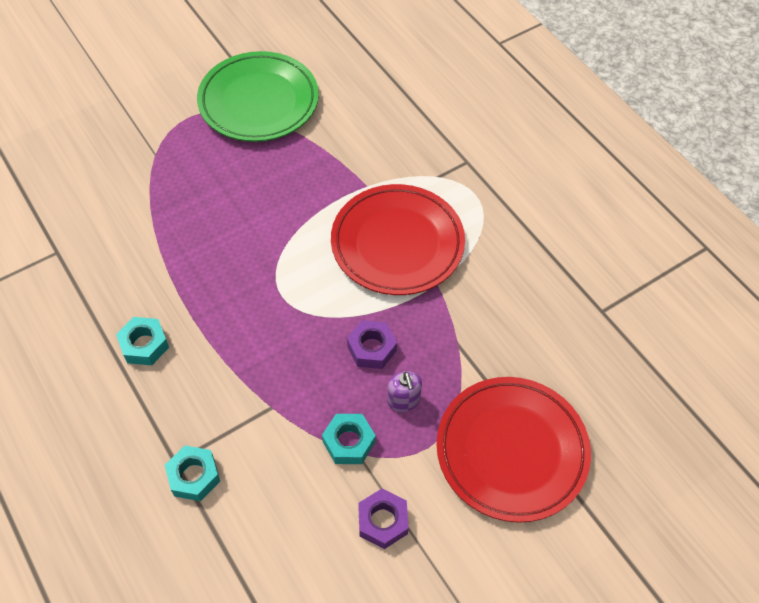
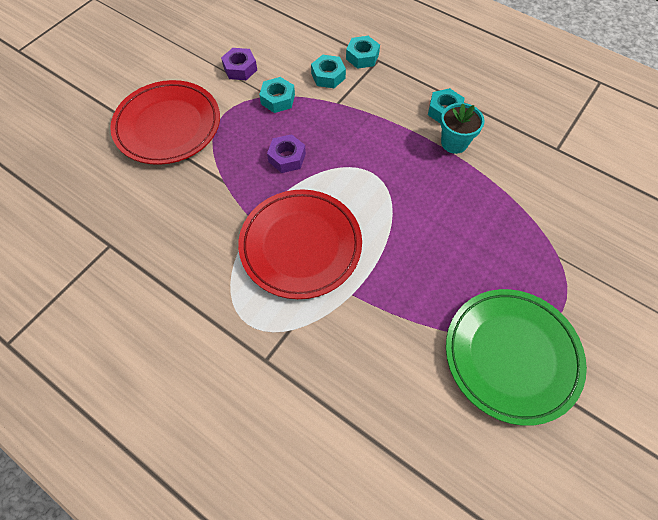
camera: 160 degrees right, 5 degrees up
purple soap dispenser [387,371,422,412] -> none
none -> turquoise nut [311,55,346,88]
none -> turquoise flower pot [441,103,484,154]

